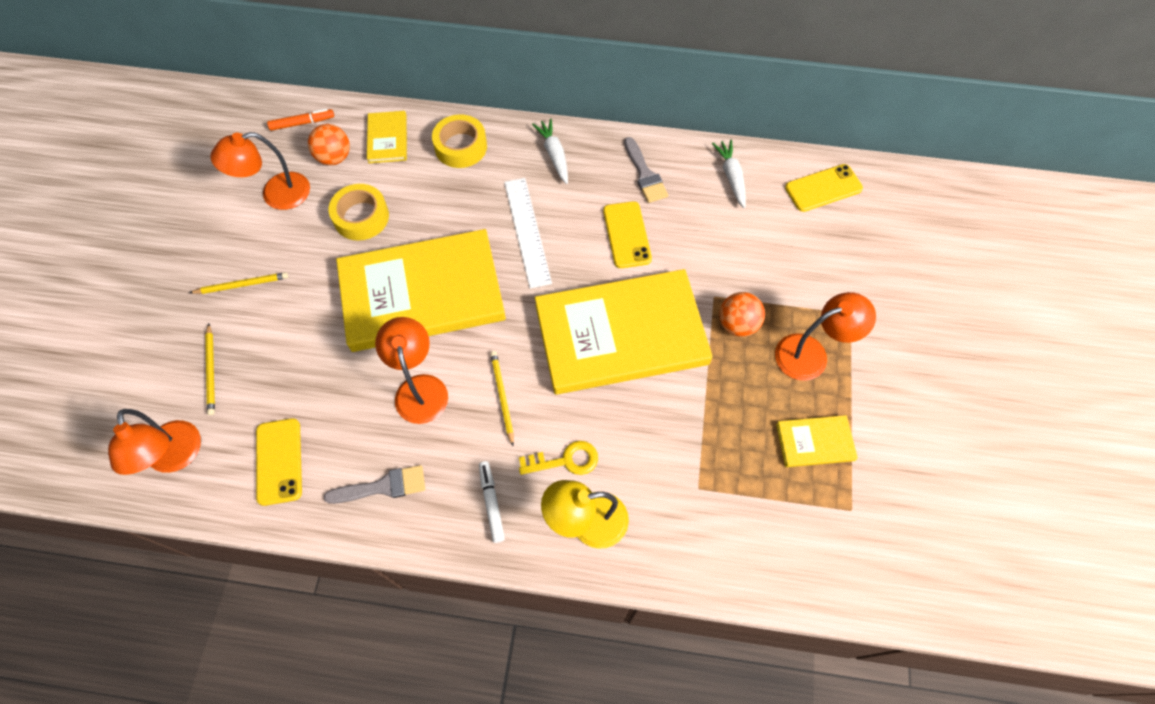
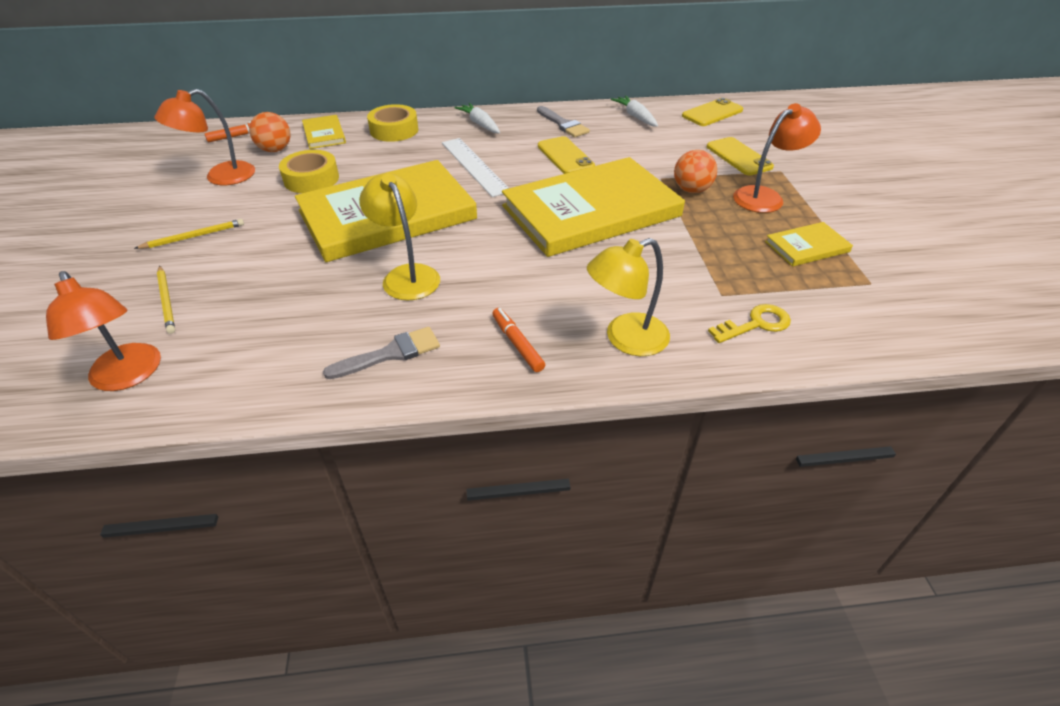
camera: 15 degrees left, 20 degrees down
yellow phone [256,418,302,506] -> yellow phone moved to [707,137,774,175]
orange lamp [375,317,448,424] -> yellow lamp [359,173,440,300]
white marker [479,461,505,543] -> orange marker [492,308,545,372]
yellow pencil [490,351,514,446] -> none
yellow key [519,441,598,475] -> yellow key moved to [708,304,791,343]

